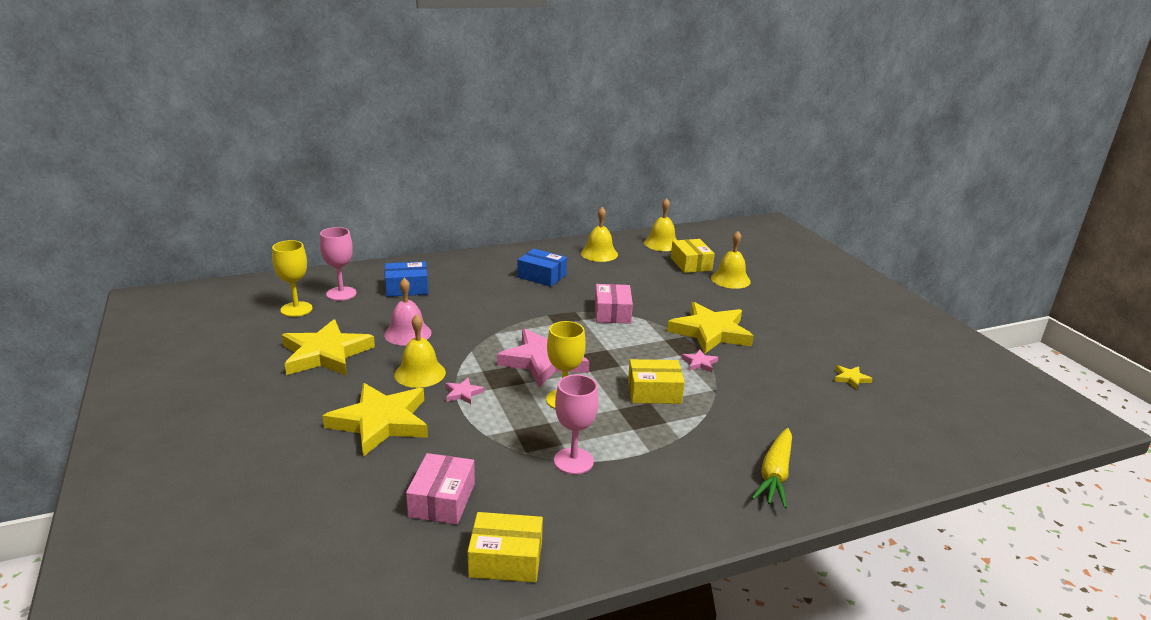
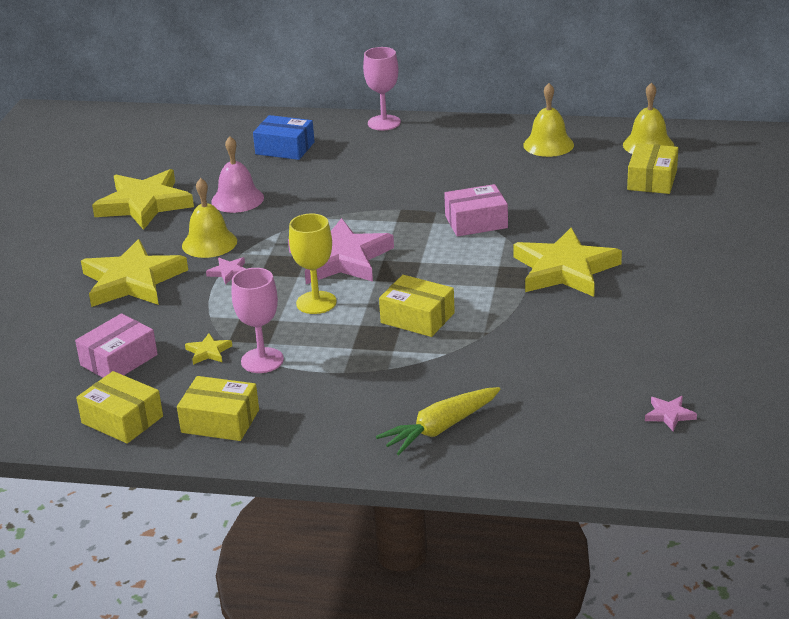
camera: 35 degrees right, 5 degrees up
yellow goblet [272,240,312,317] -> none
pink goblet [320,227,357,301] -> pink goblet moved to [363,47,401,131]
blue box [517,249,567,287] -> none
pink box [595,284,633,324] -> pink box turned 45 degrees clockwise [444,184,508,236]
pink star [681,349,718,372] -> pink star moved to [645,396,697,431]
yellow bell [711,231,751,289] -> none
yellow star [835,365,873,389] -> yellow star moved to [185,333,232,365]
none -> yellow box [177,376,259,441]

